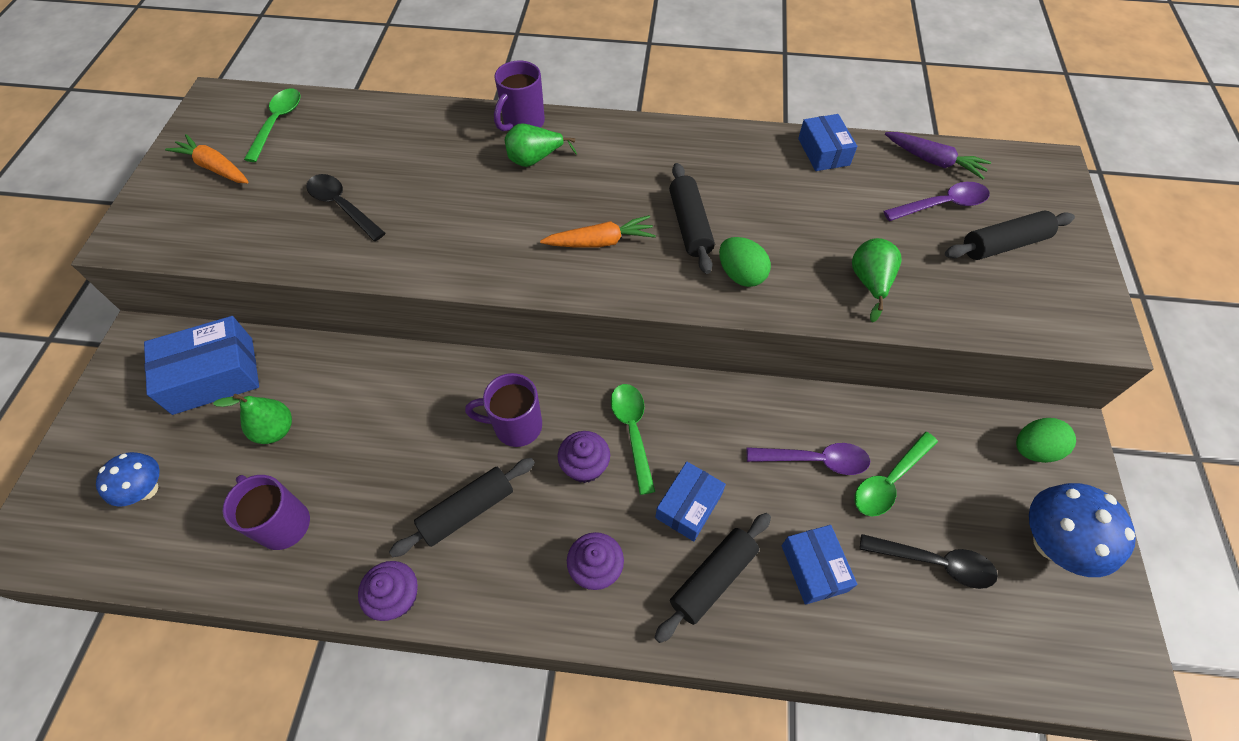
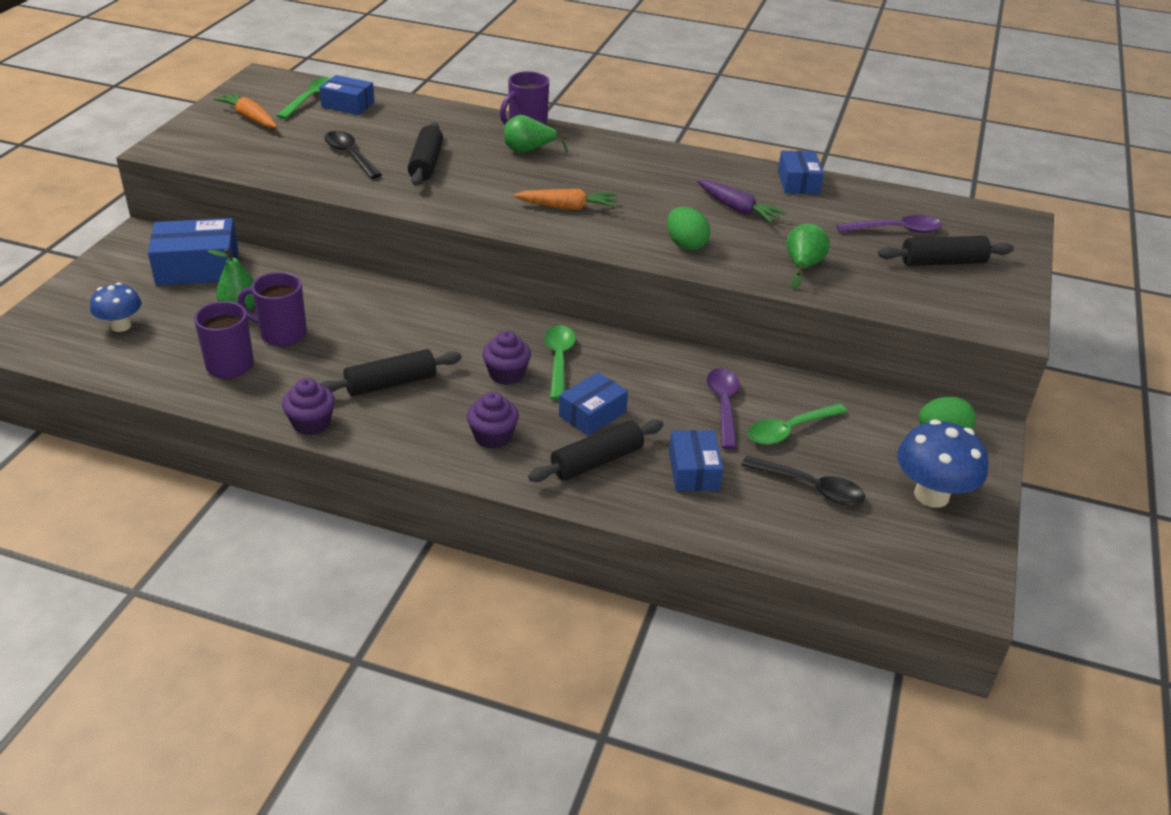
camera: 10 degrees right, 20 degrees down
purple mug [465,373,542,447] -> purple mug moved to [238,272,307,346]
black rolling pin [669,163,715,274] -> black rolling pin moved to [408,122,443,186]
purple spoon [747,443,870,475] -> purple spoon turned 105 degrees counterclockwise [707,368,739,449]
purple carrot [885,132,991,179] -> purple carrot moved to [697,180,786,223]
none -> blue box [319,75,375,115]

